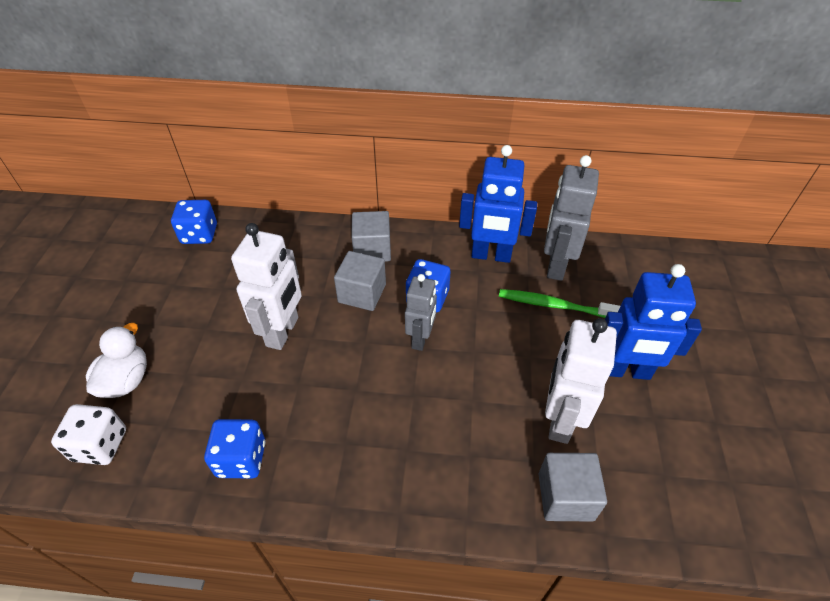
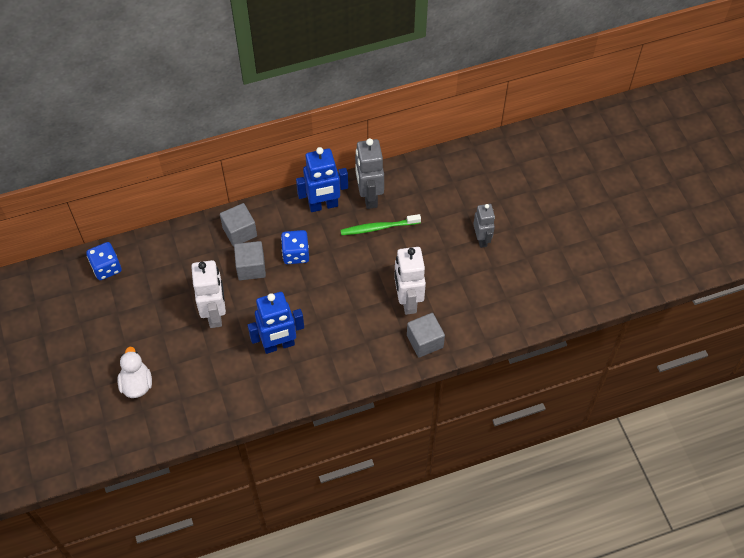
camera: 25 degrees left, 10 degrees up
white dice [51,404,126,465] -> none
blue dice [204,419,265,479] -> none
grey robot [405,274,437,351] -> grey robot moved to [473,204,495,248]
blue robot [605,264,702,380] -> blue robot moved to [247,292,304,354]

